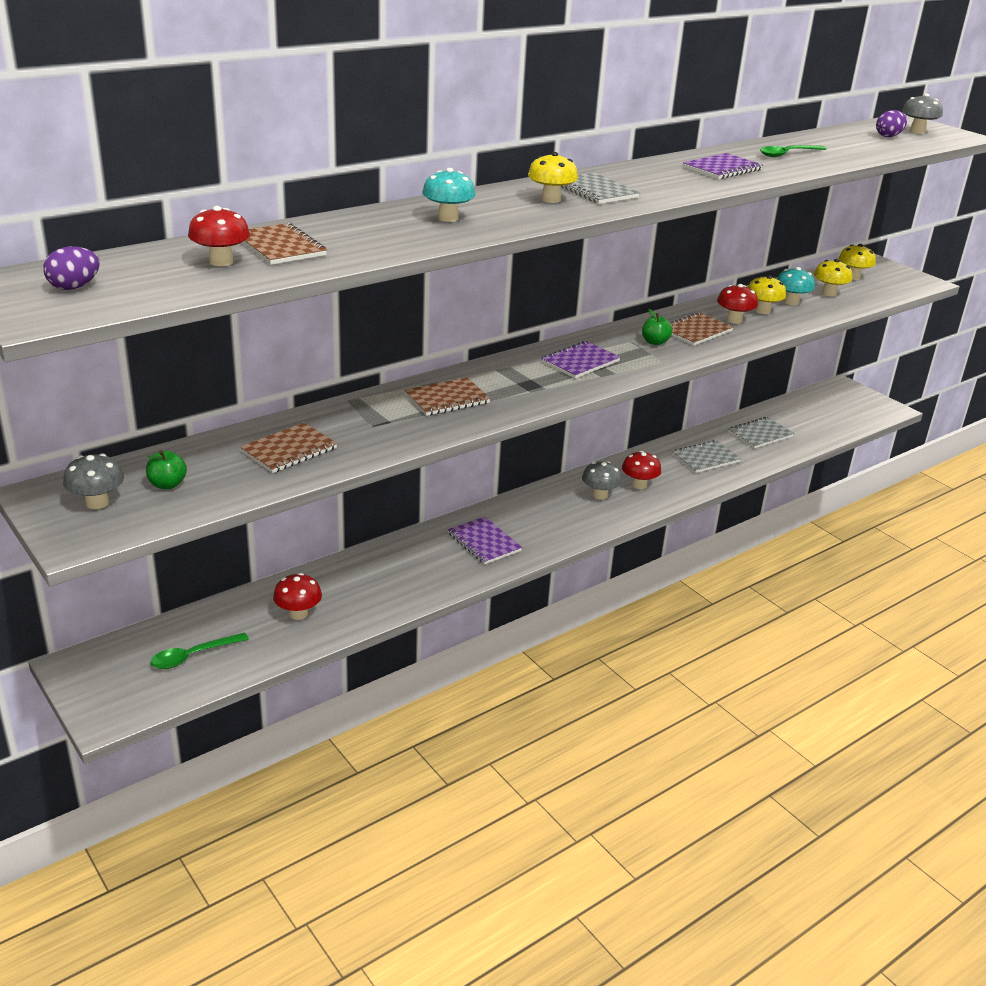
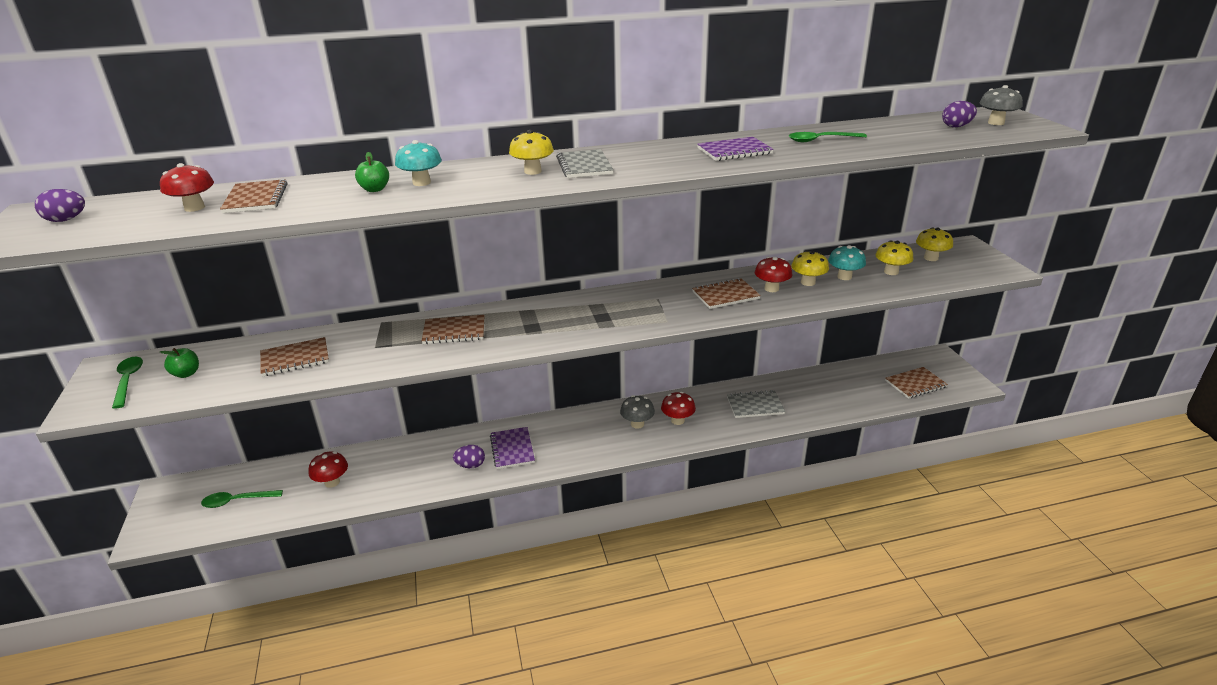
camera: 25 degrees right, 0 degrees up
grey mushroom [63,453,124,509] -> green spoon [112,357,143,409]
purple notebook [541,341,620,379] -> none
green apple [642,309,672,345] -> green apple moved to [355,152,389,192]
grey notebook [728,417,794,448] -> none
none -> purple egg [453,445,485,468]
none -> brown notebook [885,367,948,399]

